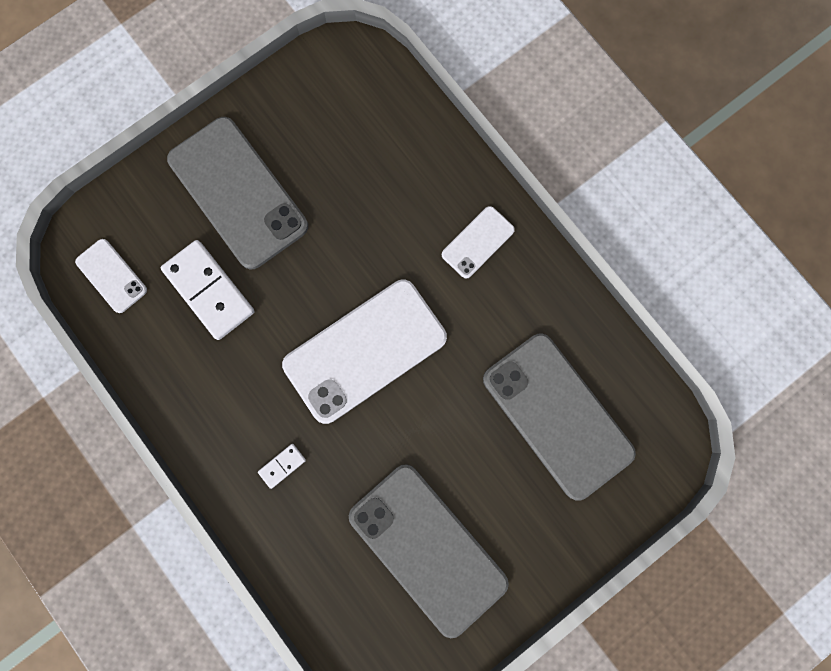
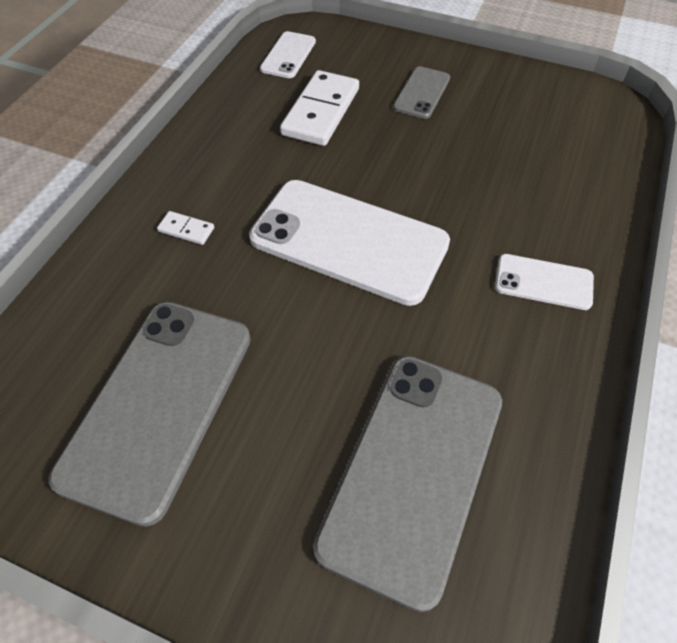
camera: 60 degrees right, 25 degrees down
grey phone [167,117,308,269] -> grey phone [393,66,450,119], size x0.48

